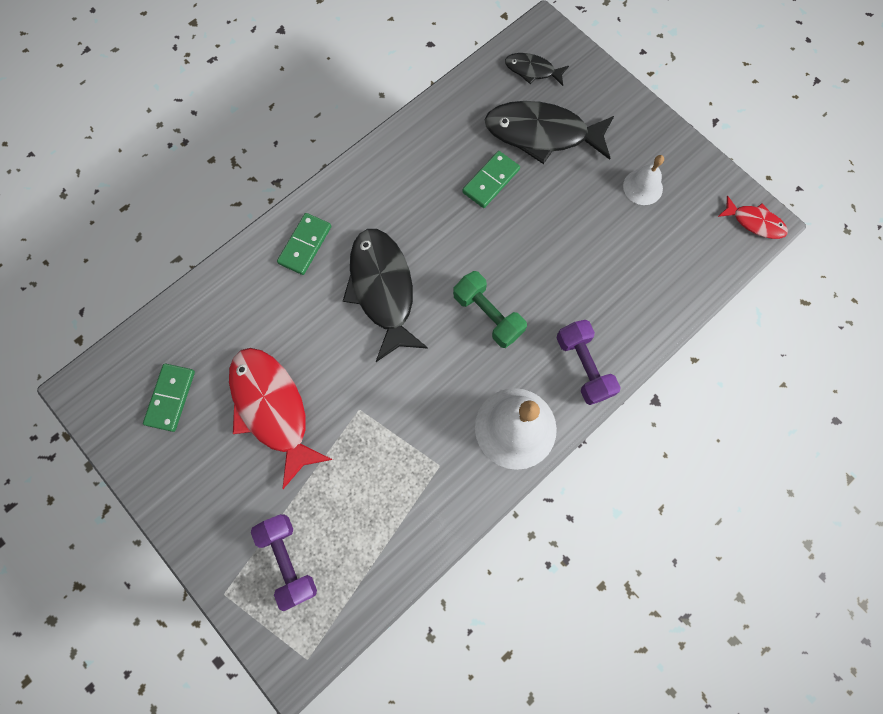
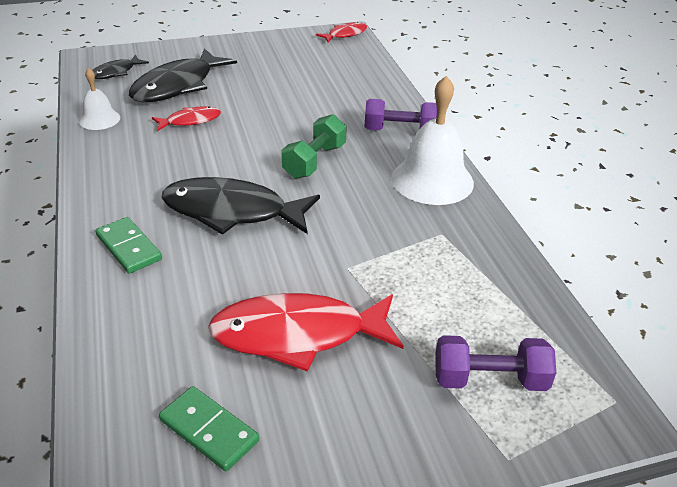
camera: 65 degrees left, 35 degrees down
green dumbbell [453,271,527,348] -> green dumbbell turned 45 degrees counterclockwise [282,114,347,179]
green domino [462,151,520,208] -> red fish [152,106,221,131]
white bell [623,155,664,205] -> white bell moved to [79,68,120,130]

